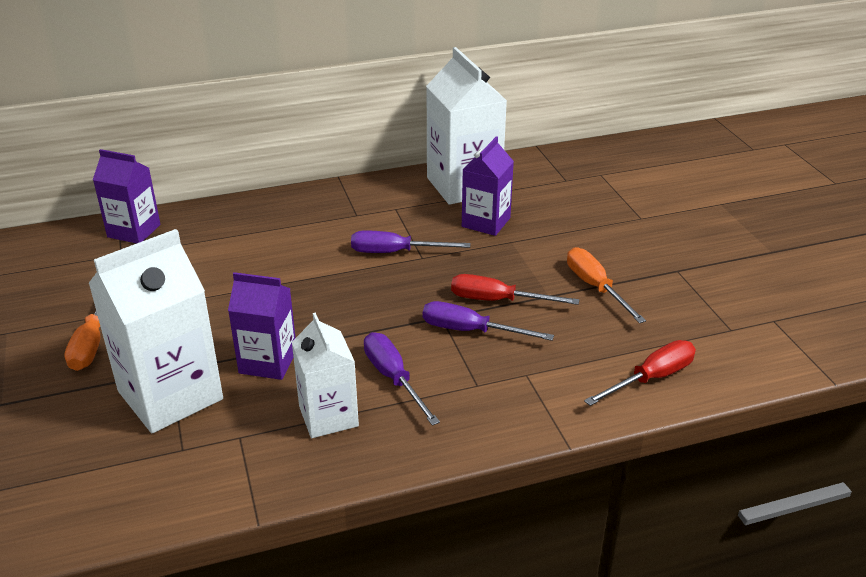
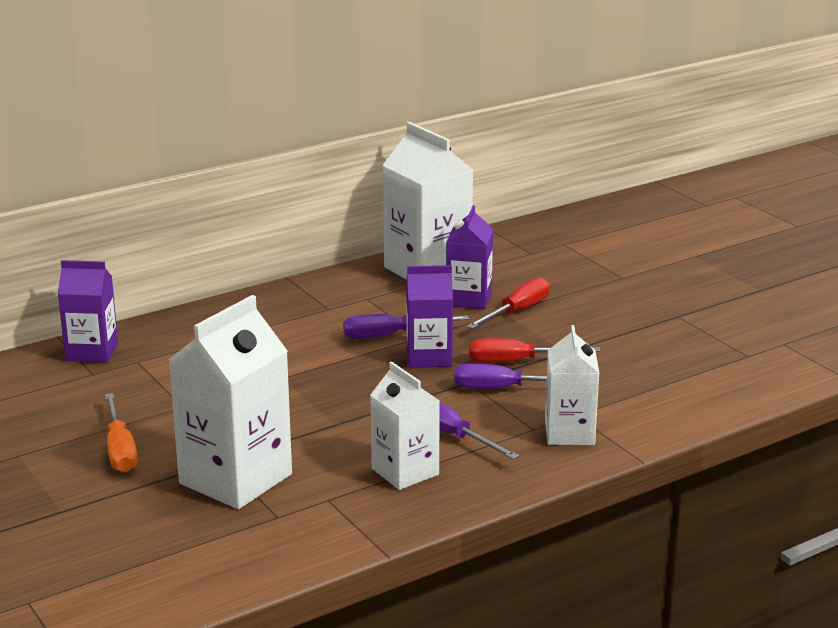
camera: 15 degrees left, 10 degrees down
purple carton [228,272,296,380] -> purple carton moved to [406,265,453,368]
orange screwdriver [567,247,646,323] -> none
red screwdriver [584,340,696,406] -> red screwdriver moved to [467,277,550,329]
none -> white carton [545,325,599,445]

